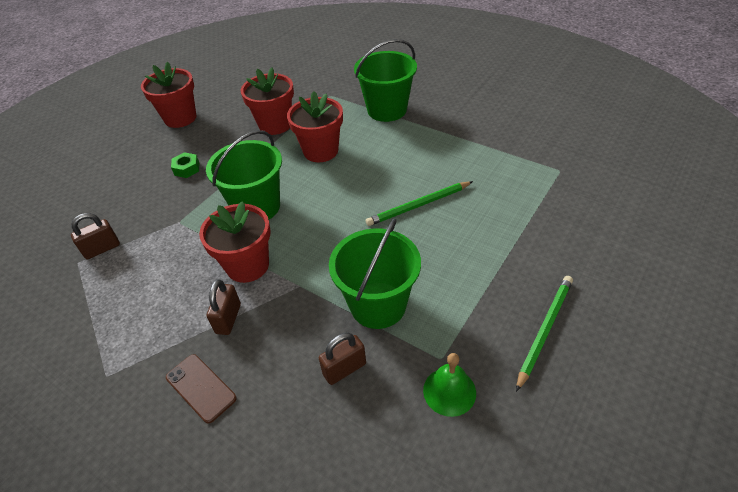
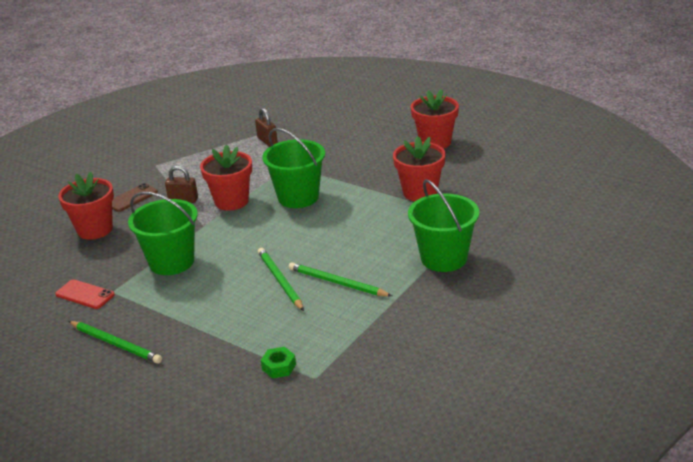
camera: 90 degrees right, 15 degrees down
green nut [171,152,199,178] -> green nut moved to [261,347,296,378]
red flower pot [287,91,343,162] -> red flower pot moved to [58,172,114,240]
brown padlock [319,333,366,385] -> none
green bell [423,353,476,417] -> red phone [55,279,115,309]
none -> green pencil [289,262,392,297]

